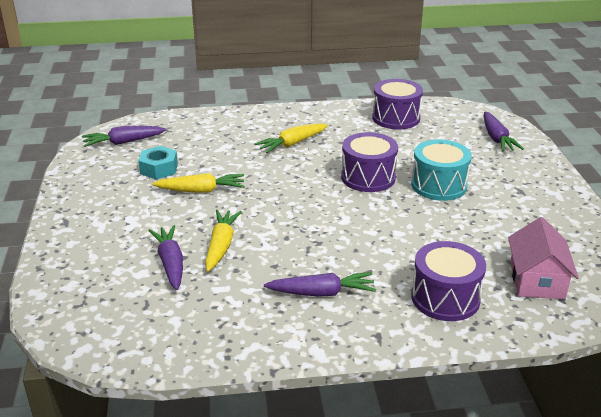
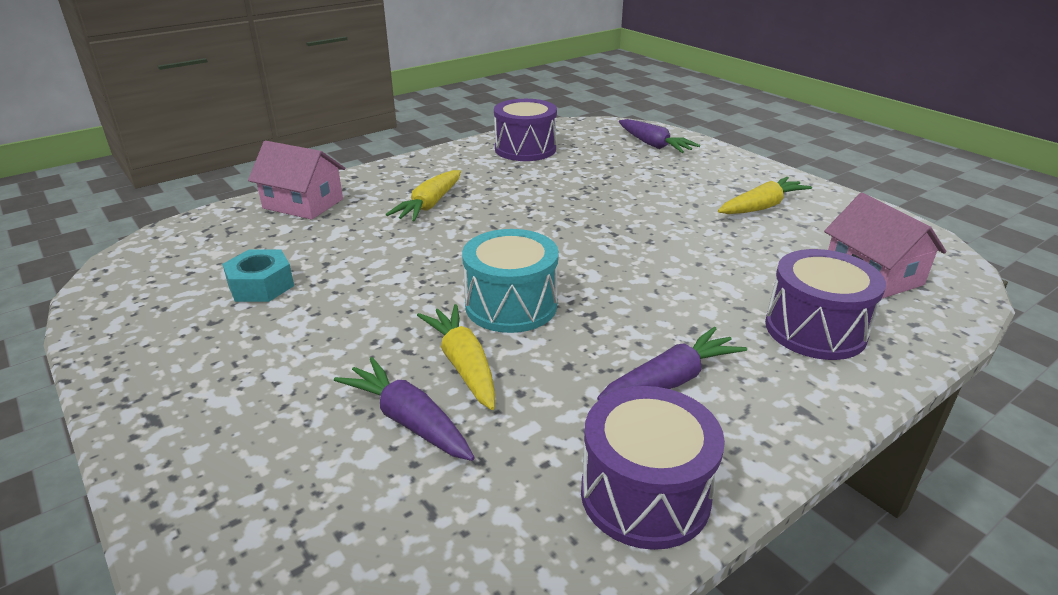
camera: 30 degrees left, 0 degrees up
purple carrot [82,126,166,147] -> none
yellow carrot [152,173,245,193] -> yellow carrot moved to [718,177,812,214]
purple drum [341,132,398,192] -> purple drum moved to [581,386,725,550]
turquoise drum [411,139,472,201] -> turquoise drum moved to [462,229,559,333]
none -> pink house [248,141,345,220]

